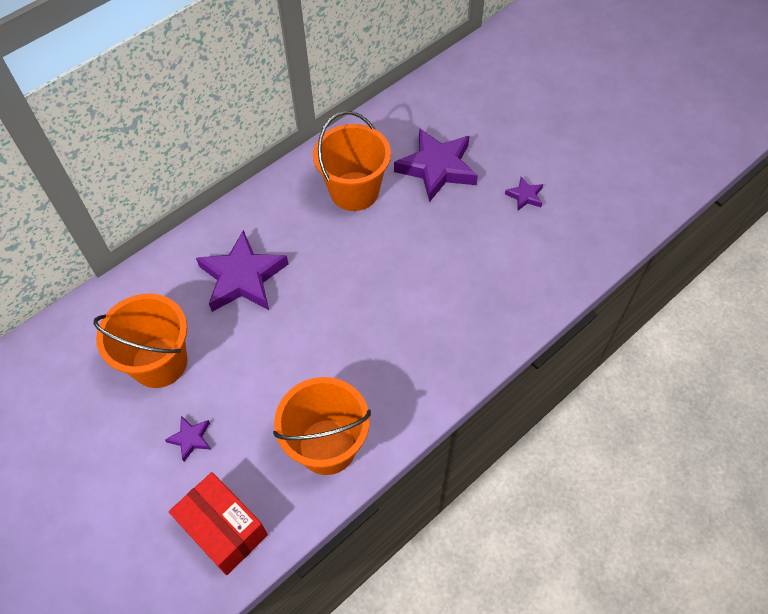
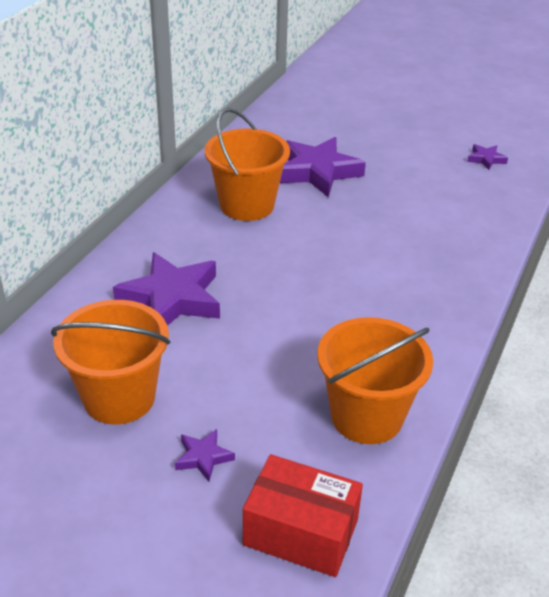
camera: 25 degrees left, 20 degrees down
purple star [505,177,543,210] -> purple star moved to [467,144,508,170]

